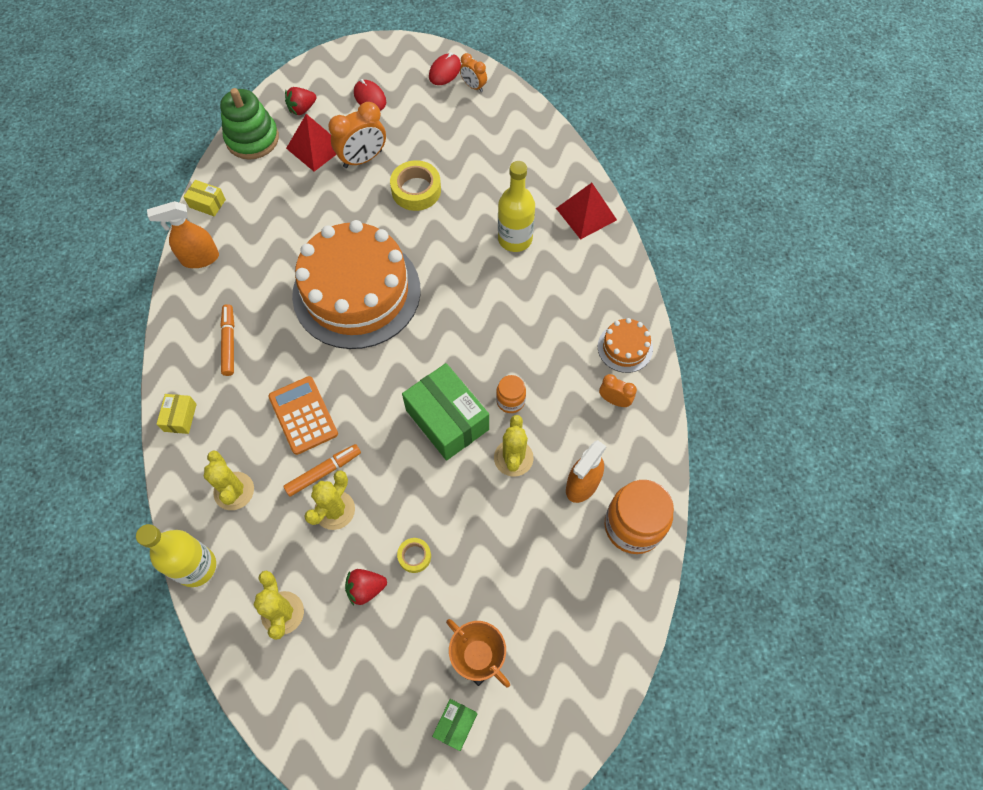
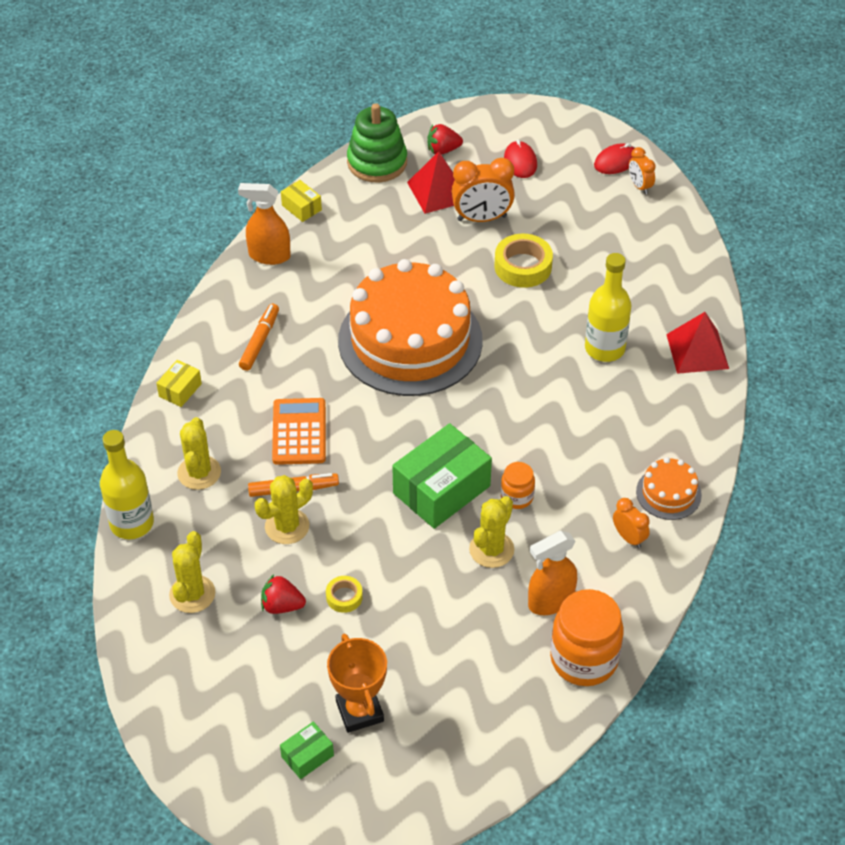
camera: 25 degrees right, 15 degrees down
green box [402,363,489,460] -> green box turned 60 degrees clockwise [392,423,492,529]

